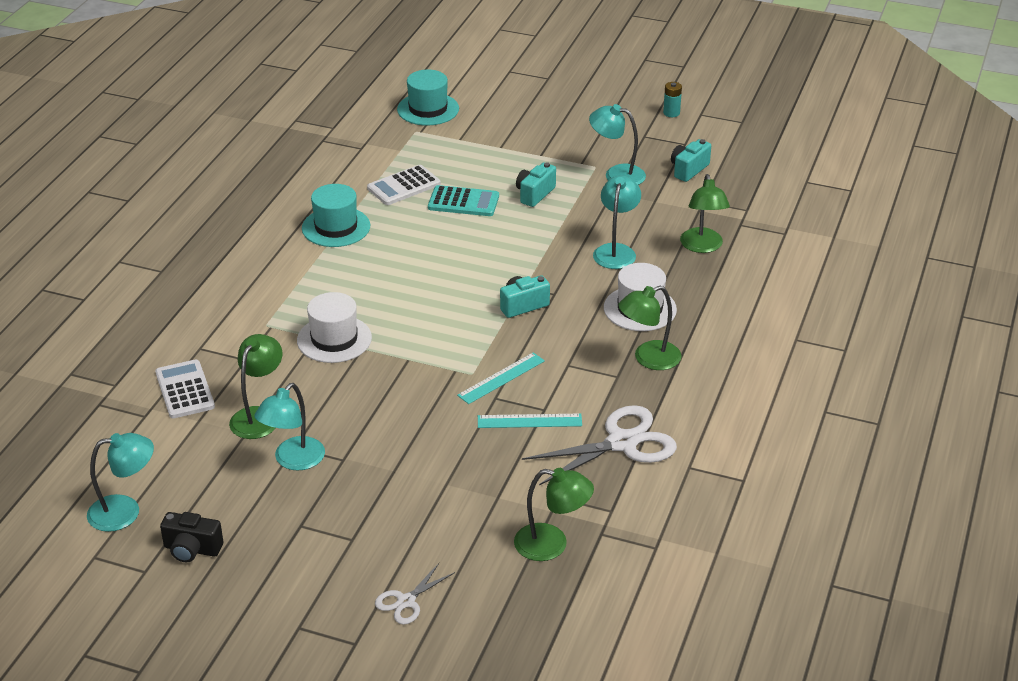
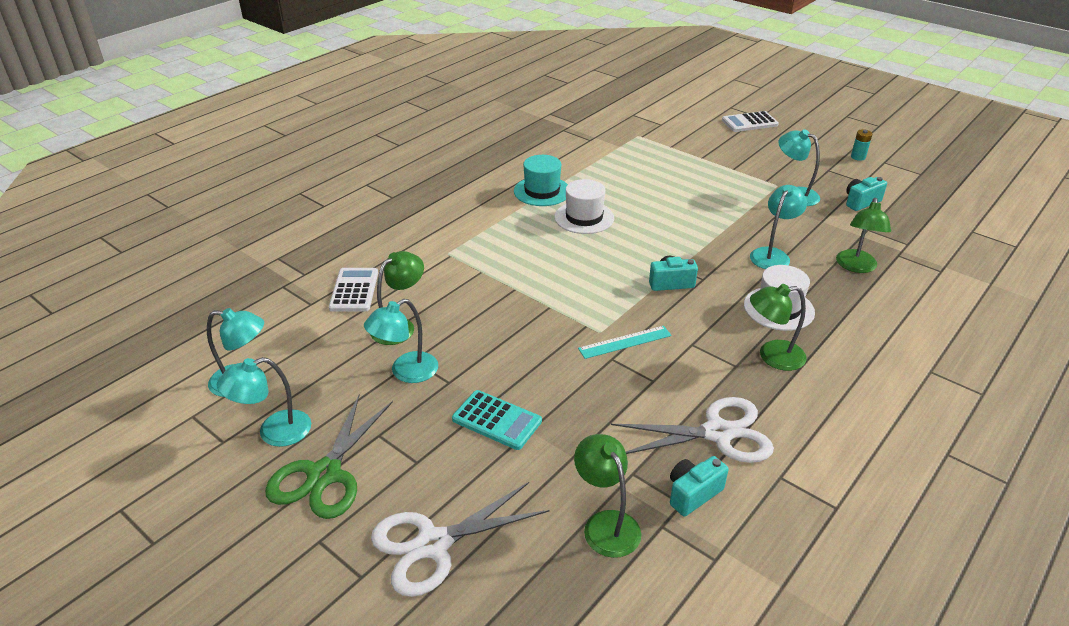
camera: 20 degrees right, 0 degrees up
black camera [160,512,223,562] -> turquoise lamp [217,357,311,447]
white hat [297,292,372,363] -> white hat moved to [554,179,614,234]
white calculator [367,165,441,205] -> white calculator moved to [722,111,779,132]
white scissors [375,563,455,625] -> white scissors [371,482,550,597], size x1.92
turquoise hat [397,70,459,126] -> none
turquoise calculator [428,185,499,216] -> turquoise calculator moved to [452,390,542,450]
turquoise ruler [478,414,582,428] -> none
green lamp [514,468,594,561] -> green lamp turned 150 degrees counterclockwise [574,434,641,558]
turquoise camera [516,162,556,207] -> turquoise camera moved to [670,456,729,516]
none -> green scissors [265,395,393,519]

